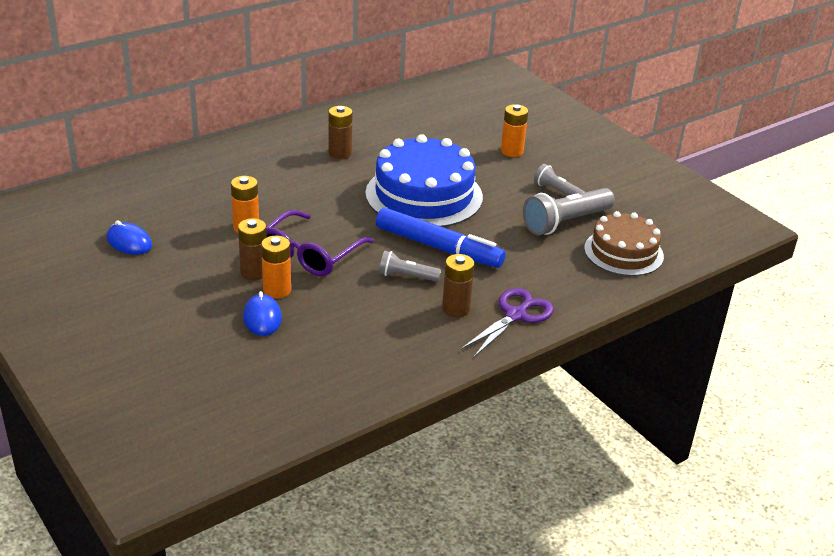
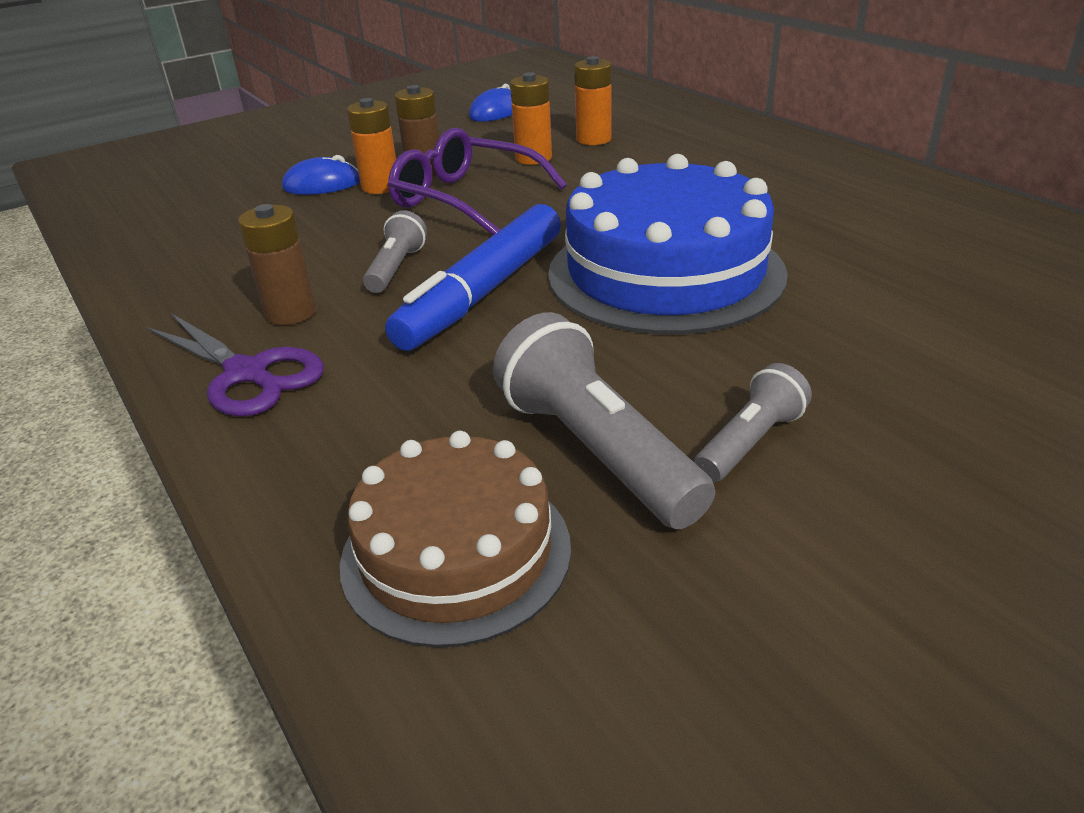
camera: 95 degrees right, 0 degrees up
brown battery [329,106,353,159] -> none
orange battery [501,104,528,157] -> orange battery moved to [574,56,612,145]

